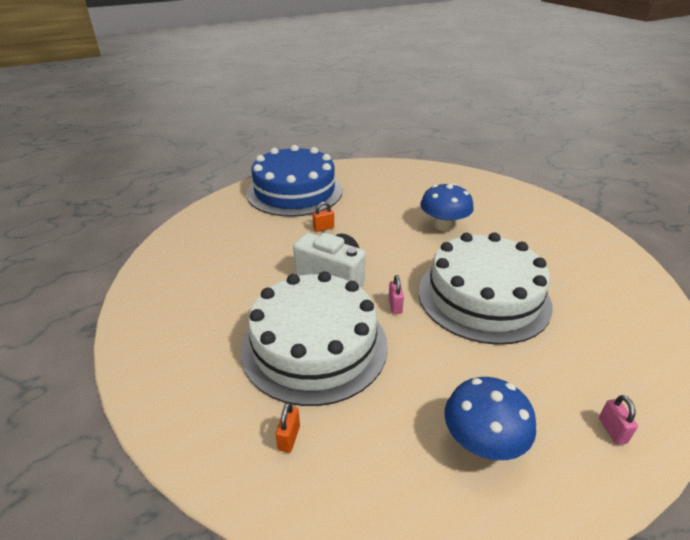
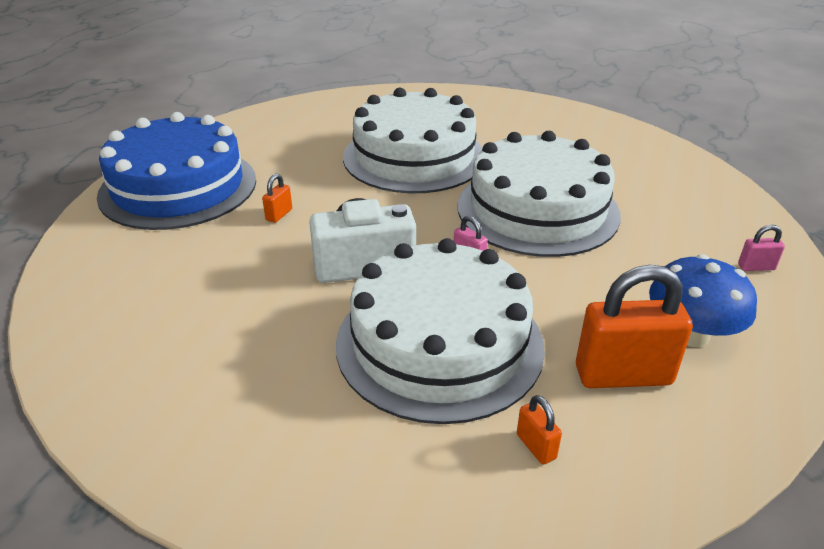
camera: 40 degrees left, 0 degrees up
blue mushroom [420,183,474,231] -> white cake [343,88,483,193]
pink padlock [599,395,638,445] -> pink padlock turned 45 degrees counterclockwise [738,225,785,271]
none -> orange padlock [576,265,693,388]

